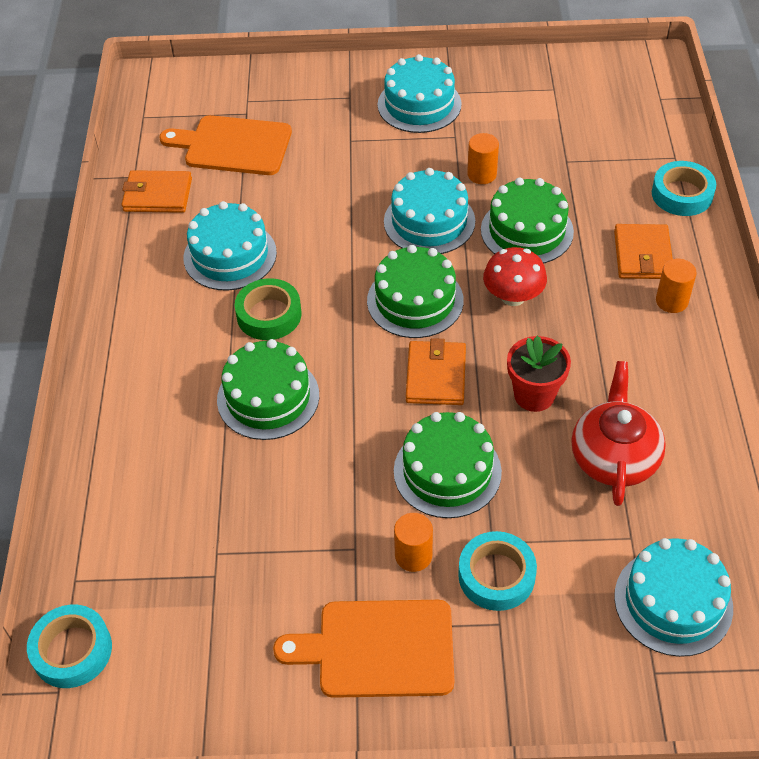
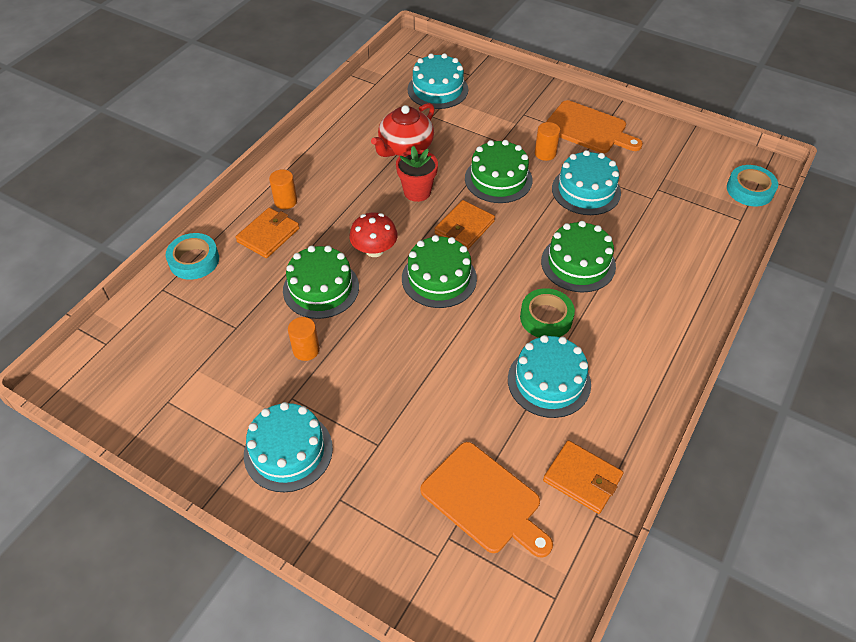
camera: 150 degrees left, 0 degrees up
turquoise cake [384,168,475,254] -> turquoise cake moved to [552,150,621,215]
turquoise tape [458,531,537,611] -> none

